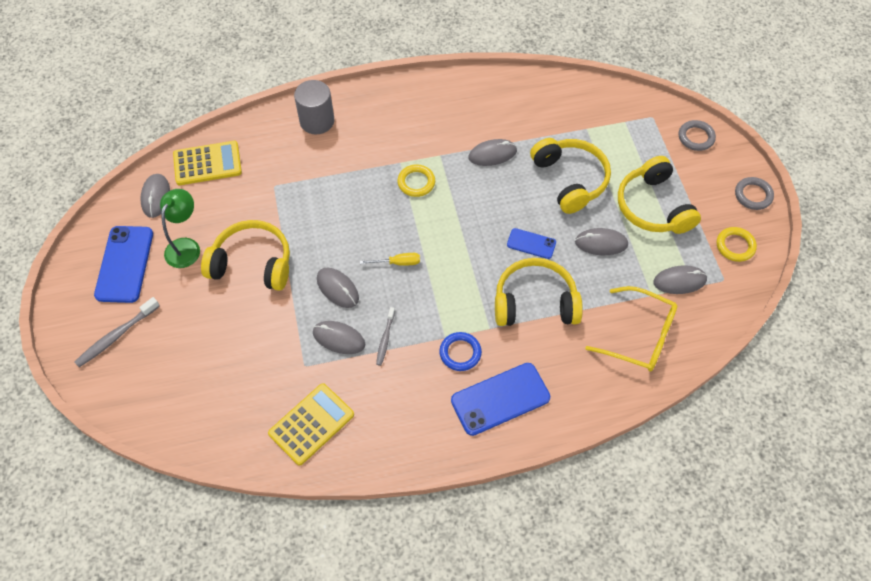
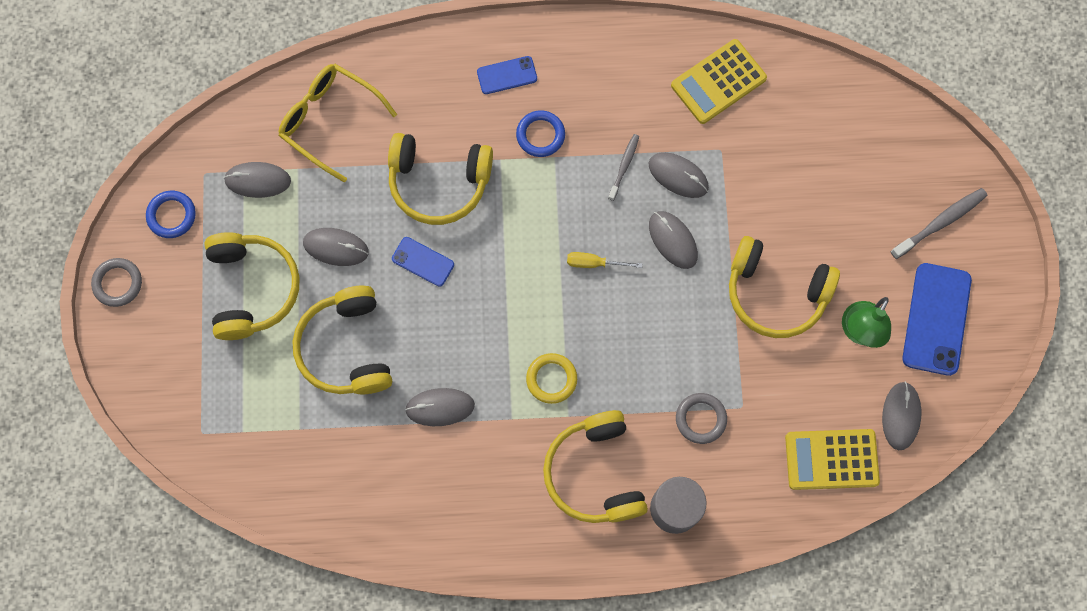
camera: 170 degrees left, 15 degrees up
blue phone [451,363,550,436] -> blue phone [477,56,537,94], size x0.55
grey ring [679,120,716,151] -> grey ring moved to [676,393,727,444]
yellow ring [717,227,757,262] -> blue ring [146,191,196,238]
none -> yellow headphones [543,410,648,523]

